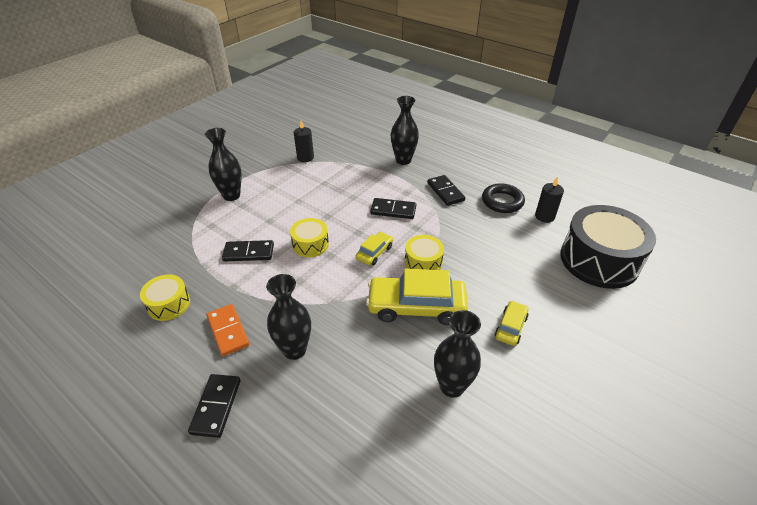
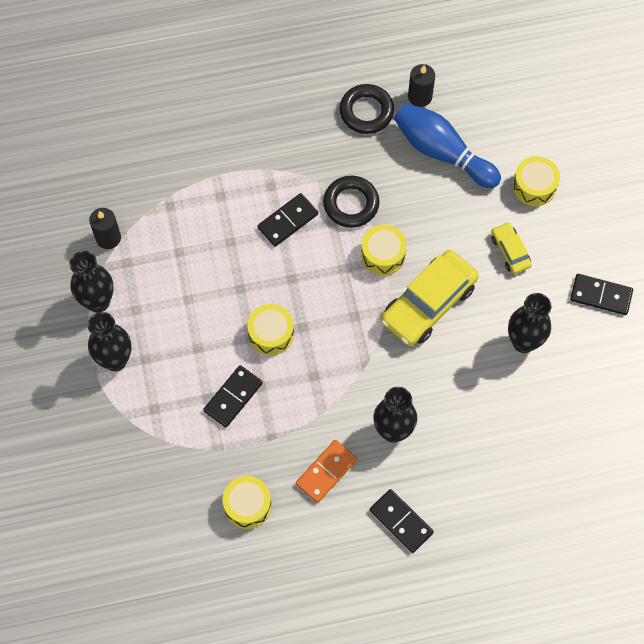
camera: 50 degrees left, 25 degrees up
orange domino [206,304,249,356] -> orange domino turned 60 degrees counterclockwise [296,440,357,503]
yellow car [356,232,393,265] -> none
black vase [391,96,419,165] -> black vase moved to [70,251,114,313]
black domino [427,175,465,206] -> black domino moved to [570,274,633,315]
black drum [560,205,656,289] -> none
none -> black ring [323,176,380,228]
none -> blue bowling pin [394,103,501,188]
none -> yellow drum [513,156,560,206]

